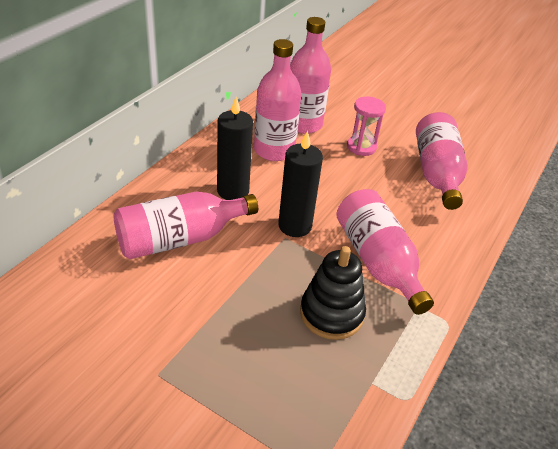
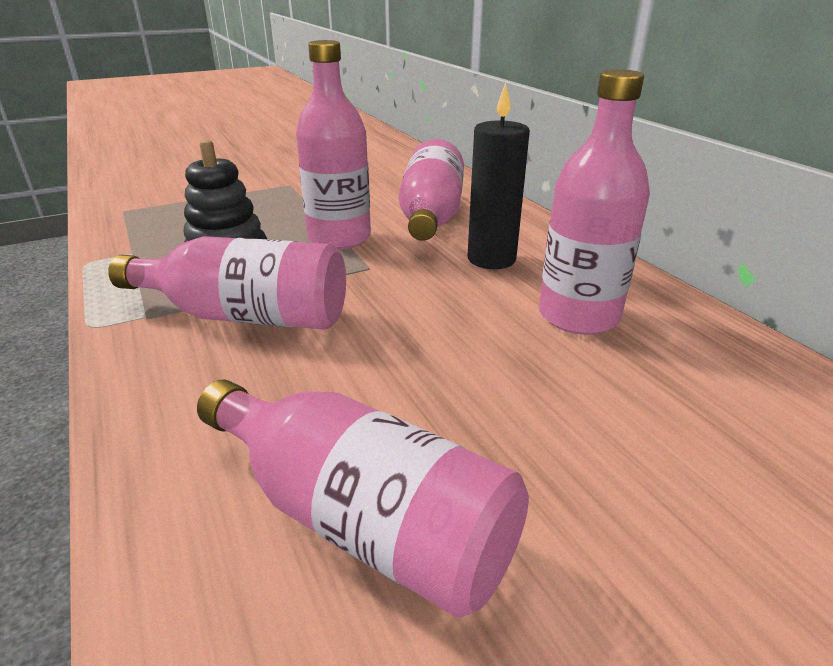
camera: 125 degrees right, 10 degrees down
black candle [278,130,323,237] -> none
pink bottle [290,17,331,134] -> pink bottle moved to [296,40,371,250]
pink hourglass [347,97,386,156] -> none

